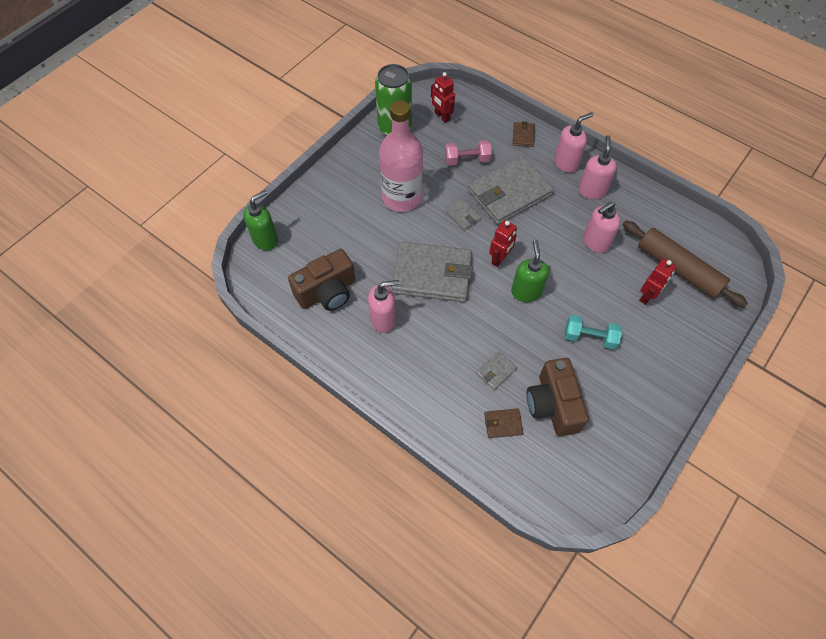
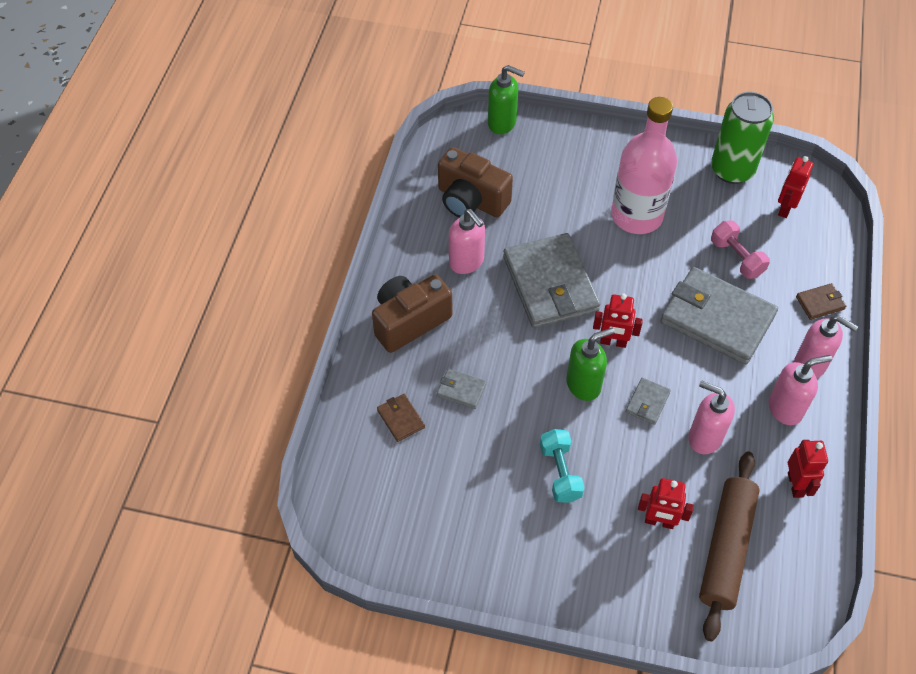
camera: 65 degrees right, 5 degrees down
grey wallet [446,199,482,231] -> grey wallet moved to [626,378,671,425]
brown camera [527,358,589,436] -> brown camera moved to [372,275,452,353]
none -> red robot [788,440,828,498]

